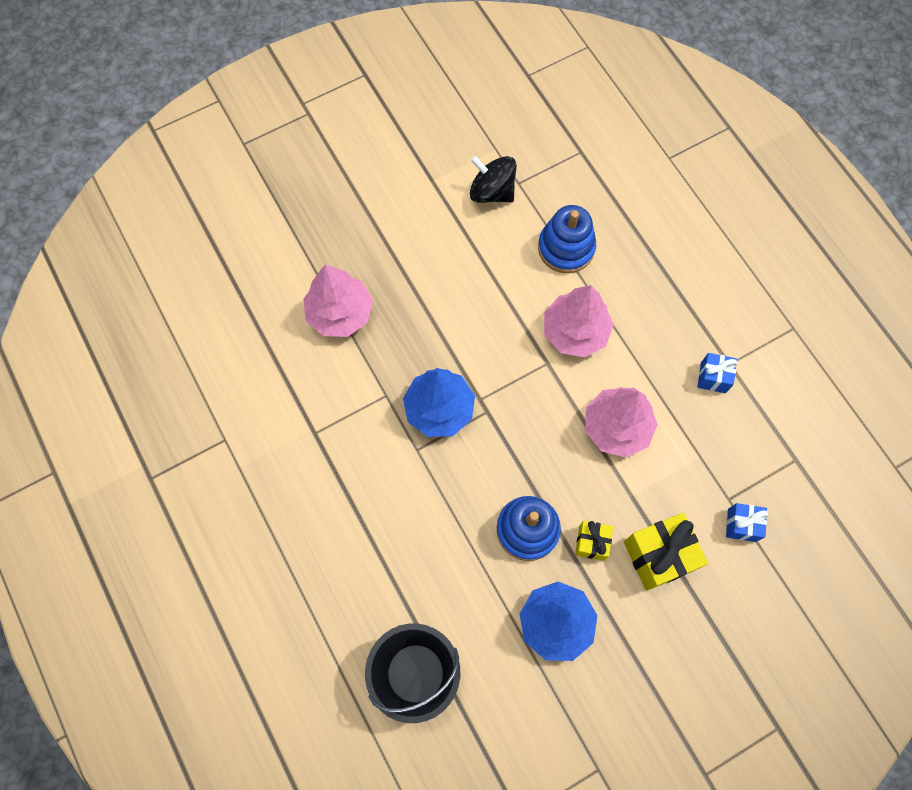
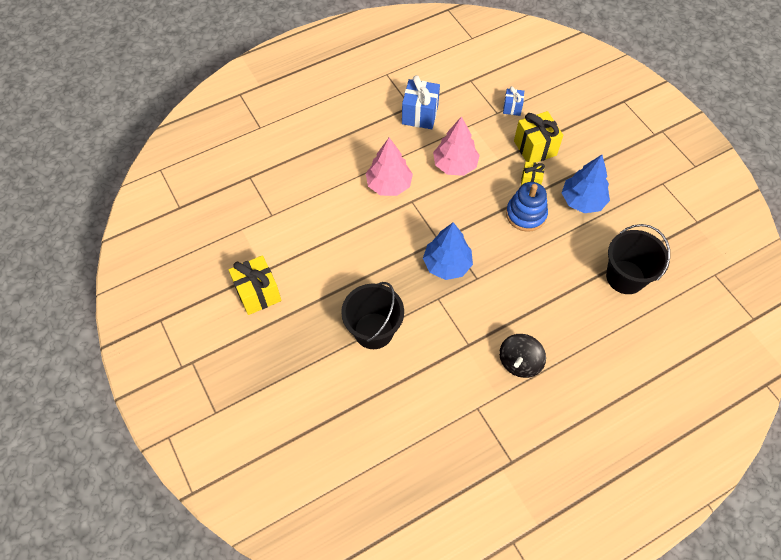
camera: 90 degrees left, 10 degrees down
pink tree [304,265,373,337] -> black bucket [341,282,404,349]
black spinning top [470,156,517,203] -> black spinning top moved to [499,334,546,378]
blue stacking toy [538,205,596,273] -> none
blue gift [698,353,738,393] -> blue gift [402,75,440,129], size x1.78
none -> yellow gift [229,255,282,315]

